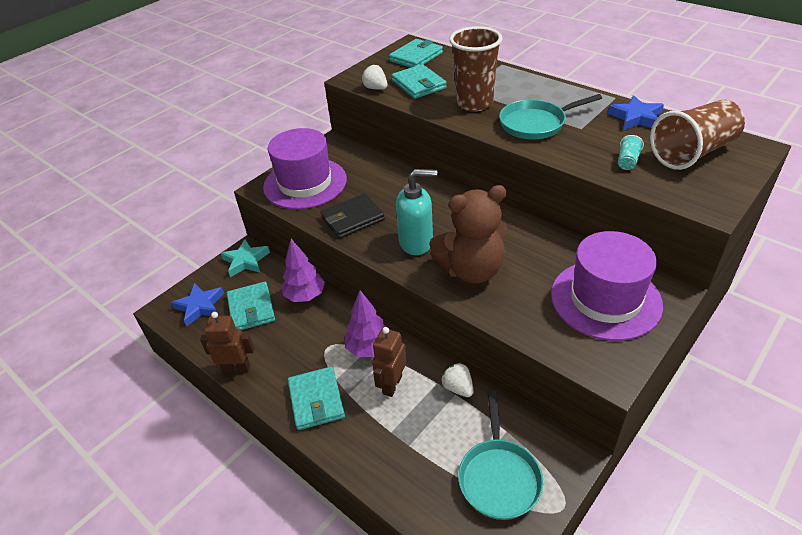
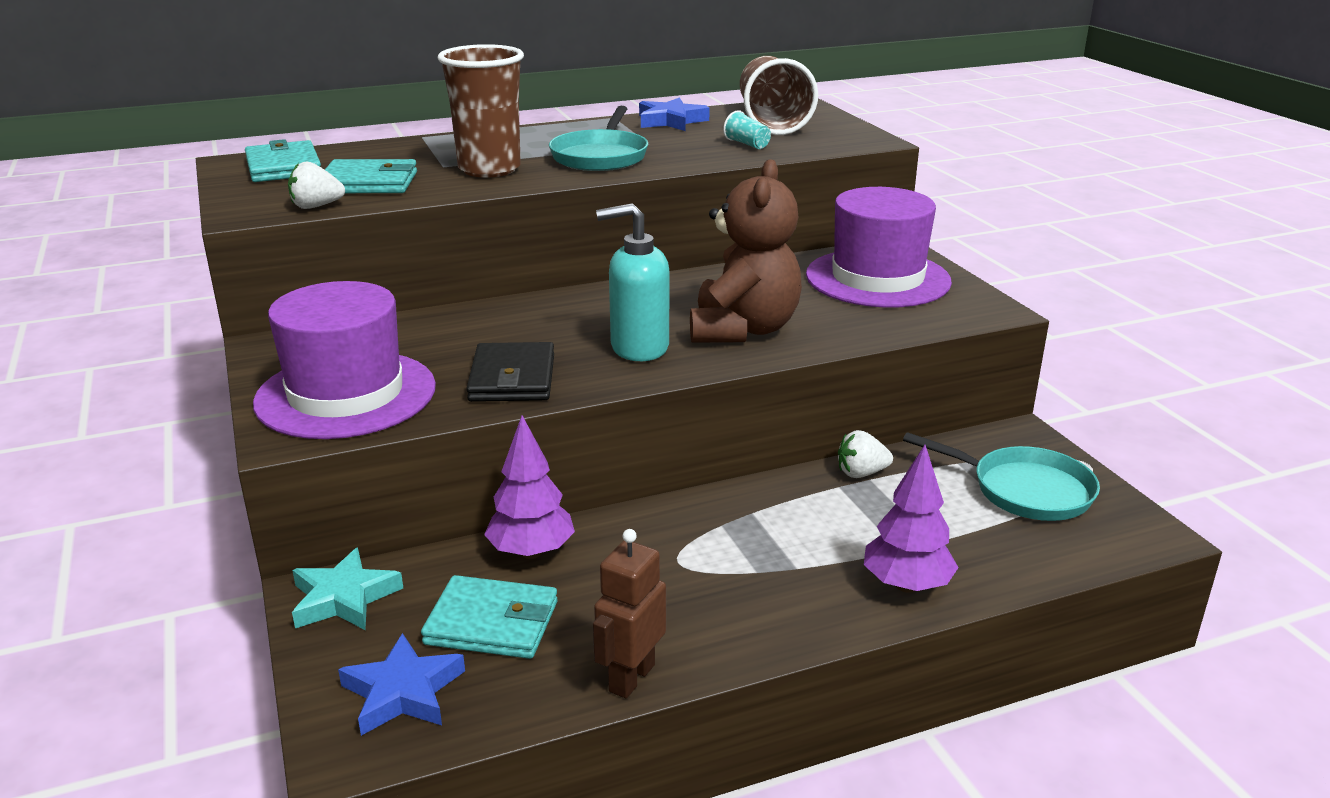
camera: 65 degrees left, 15 degrees down
turquoise wallet [288,366,345,430] -> none
purple tree [345,290,386,357] -> purple tree moved to [864,445,959,593]
brown robot [372,327,407,397] -> none
turquoise soap dispenser [396,169,437,255] -> turquoise soap dispenser turned 120 degrees counterclockwise [596,203,669,361]

